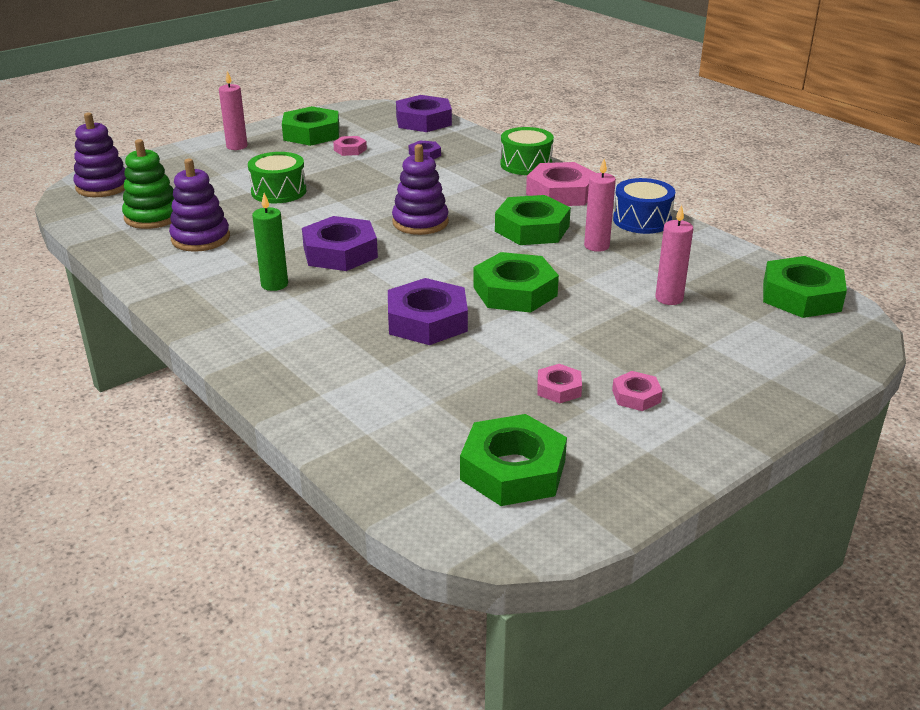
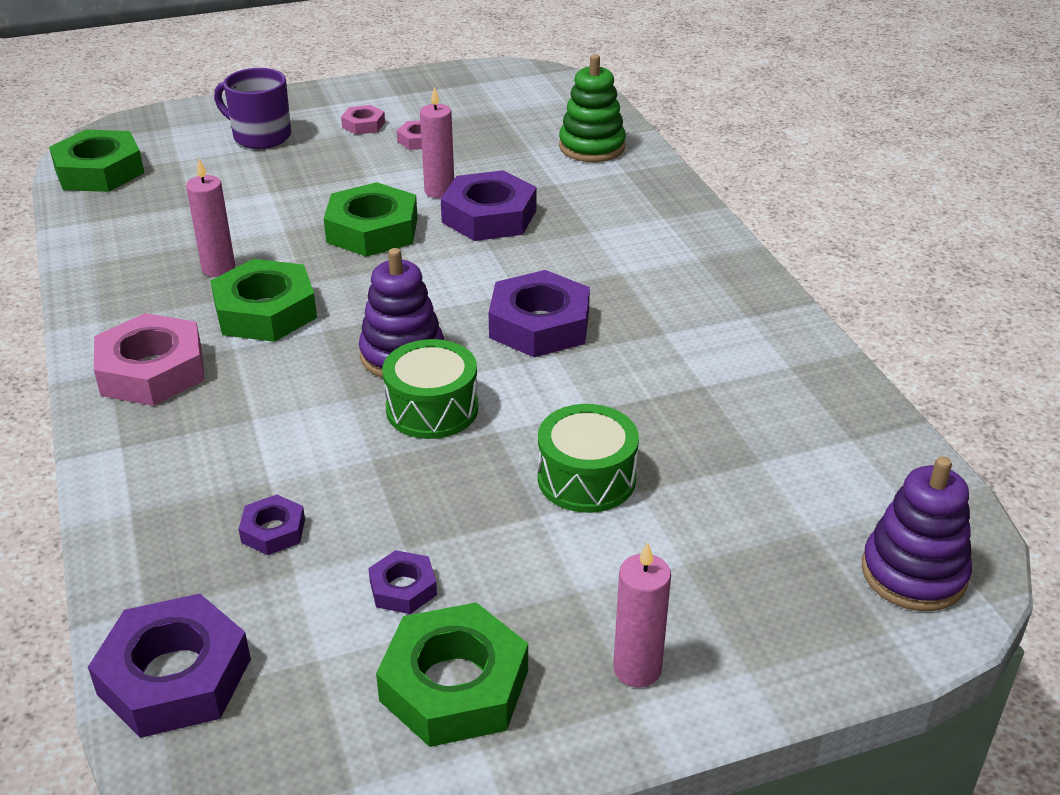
camera: 160 degrees left, 5 degrees up
green stacking toy [122,139,174,229] -> green stacking toy moved to [559,54,626,162]
purple stacking toy [169,159,230,252] -> none
green candle [252,193,288,291] -> none
pink nut [333,136,367,156] -> purple nut [368,550,437,614]
green nut [460,414,567,506] -> none
green drum [500,127,554,175] -> green drum moved to [382,339,478,439]
blue drum [613,178,675,234] -> none
pink candle [655,205,693,305] -> pink candle moved to [420,87,454,198]
none -> purple mug [214,68,291,149]

